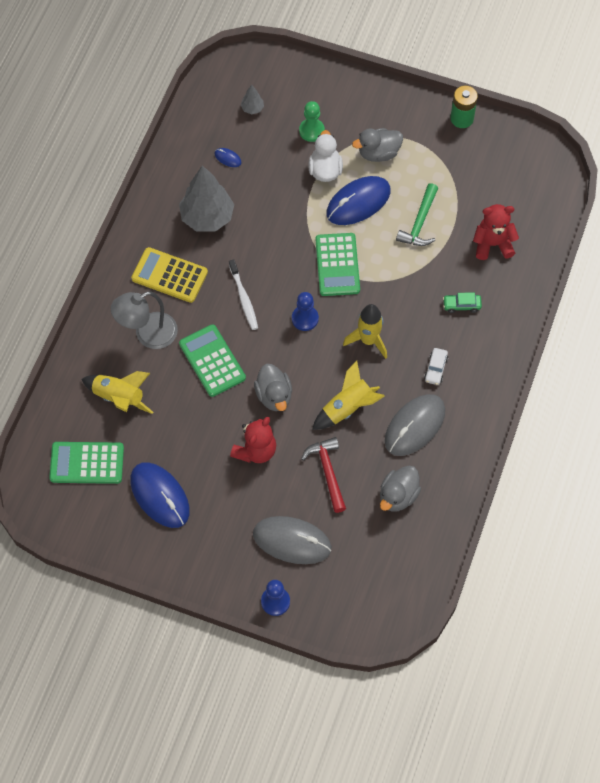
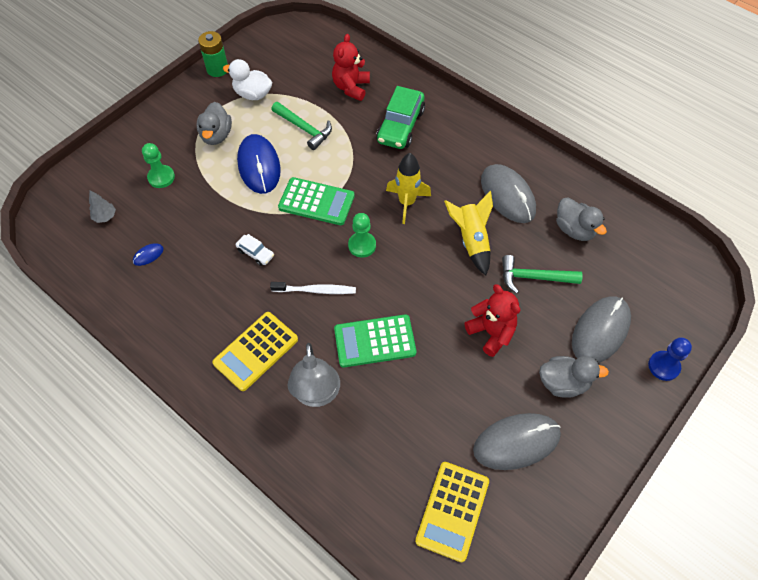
camera: 70 degrees left, 5 degrees down
green calculator [49,442,124,484] -> yellow calculator [415,462,489,562]
yellow rocket [82,371,153,414] -> none
blue mouse [130,462,190,528] -> grey mouse [473,413,561,470]
grey tree [179,165,234,232] -> none
grey duck [254,364,292,411] -> grey duck moved to [539,356,609,398]
blue pawn [292,292,319,331] -> green pawn [348,213,376,257]
red hammer [301,437,346,513] -> green hammer [502,255,583,294]
white duck [308,130,343,182] -> white duck moved to [223,59,272,100]
white car [424,348,448,385] -> white car moved to [236,234,274,266]
green car [443,292,482,313] -> green car [376,86,425,149], size x2.04

